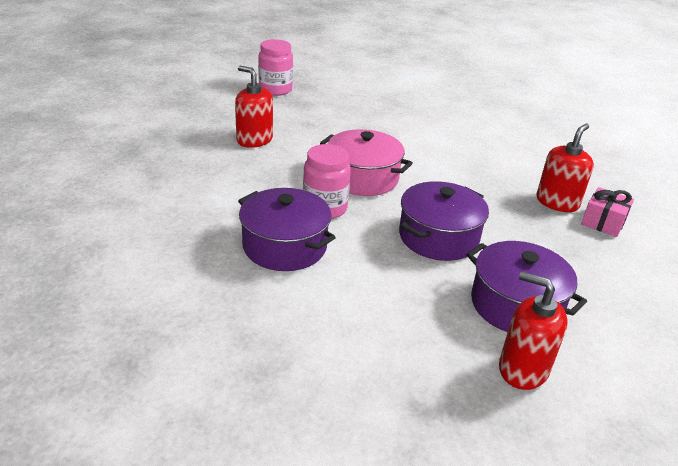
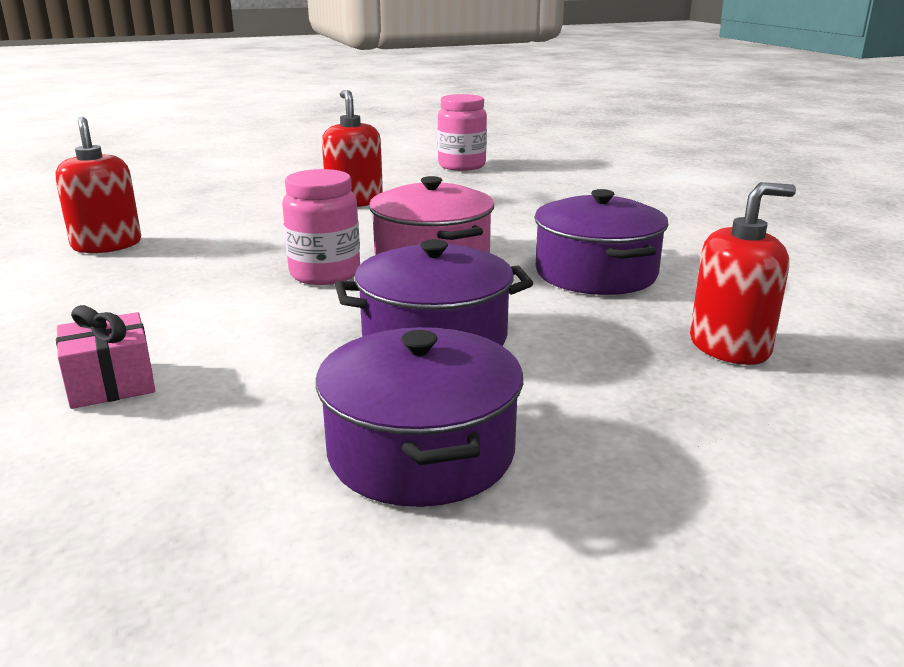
camera: 35 degrees right, 10 degrees down
purple pot [238,188,336,271] -> purple pot moved to [534,189,669,295]
red soap dispenser [499,271,568,390] -> red soap dispenser moved to [55,117,141,253]
pink gift [581,187,634,237] -> pink gift moved to [56,305,155,409]

